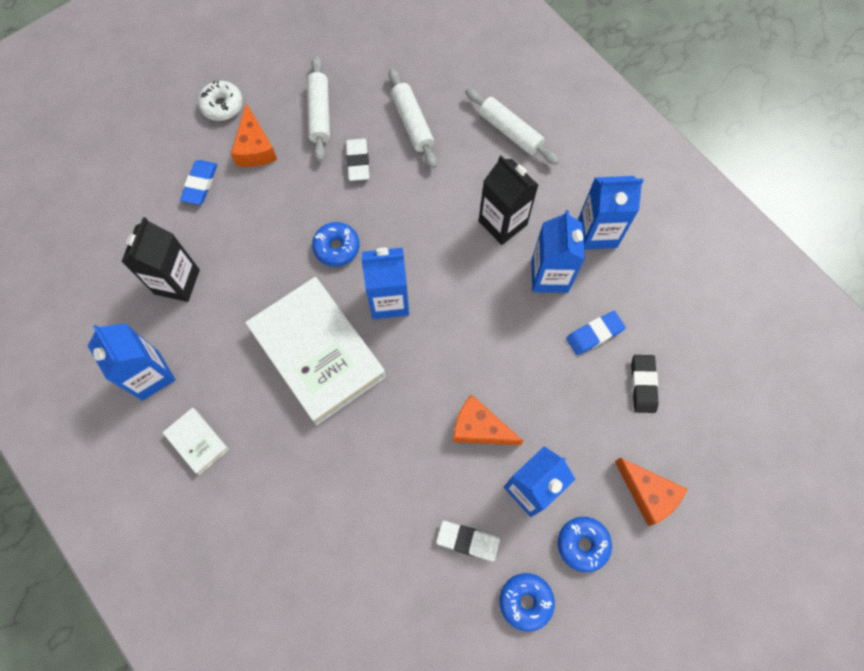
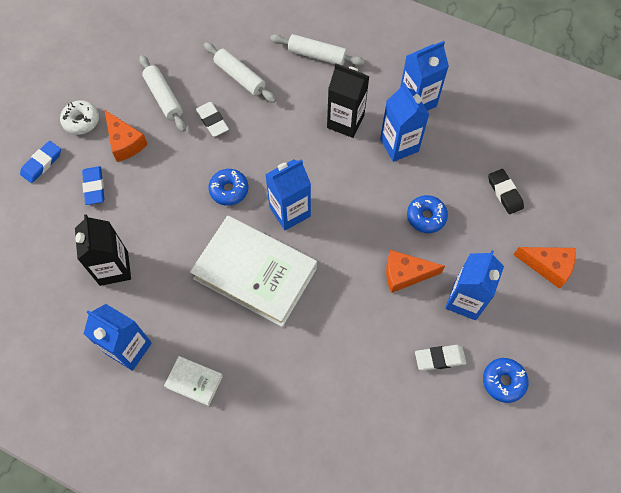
camera: 25 degrees left, 5 degrees down
blue donut [558,517,612,572] -> blue donut moved to [407,195,448,233]
blue eraser [566,311,626,355] -> blue eraser moved to [20,141,61,183]

